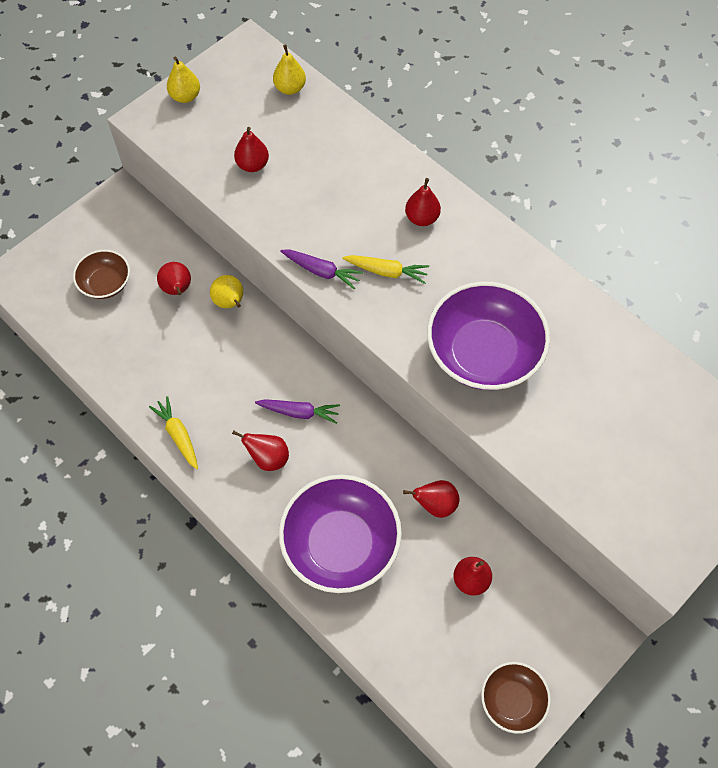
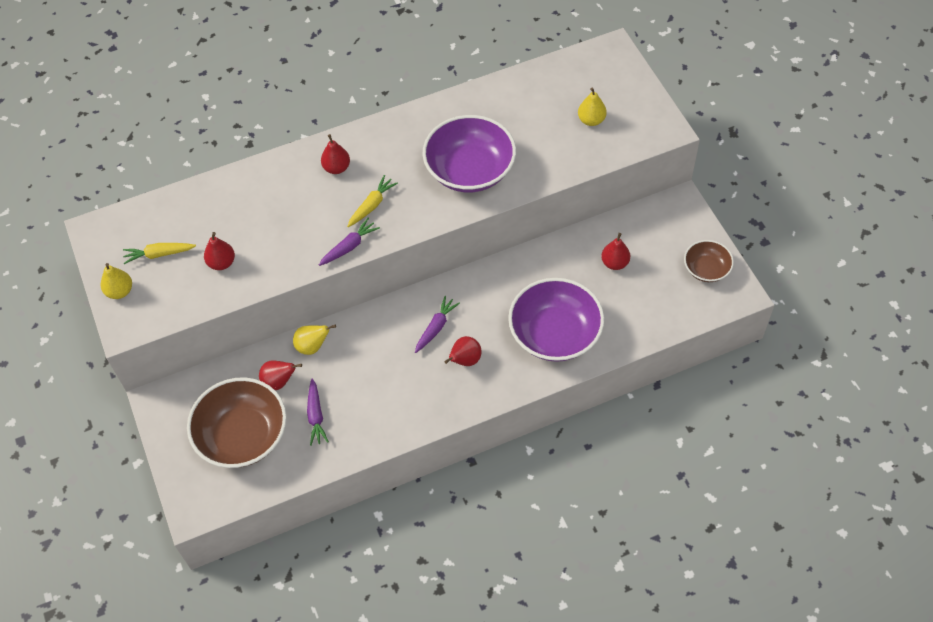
camera: 65 degrees left, 5 degrees down
brown bowl [73,250,130,299] -> brown bowl [187,377,286,468], size x1.87
yellow carrot [149,396,198,469] -> yellow carrot moved to [123,243,196,264]
yellow pear [273,45,306,95] -> yellow pear moved to [578,87,607,126]
red pear [403,480,459,518] -> none
none -> purple carrot [307,378,329,446]

